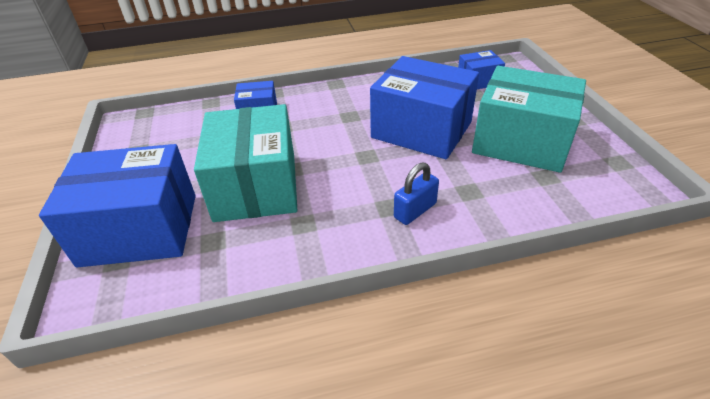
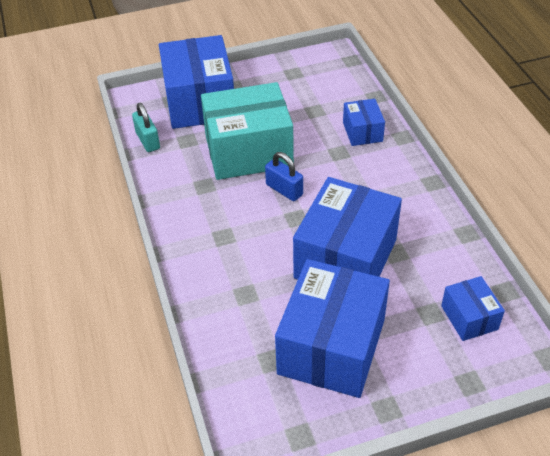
camera: 85 degrees right, 5 degrees up
blue padlock [394,162,439,225] -> blue padlock moved to [265,152,303,201]
turquoise box [472,66,586,173] -> blue box [275,259,390,398]
none -> turquoise padlock [132,103,160,152]

